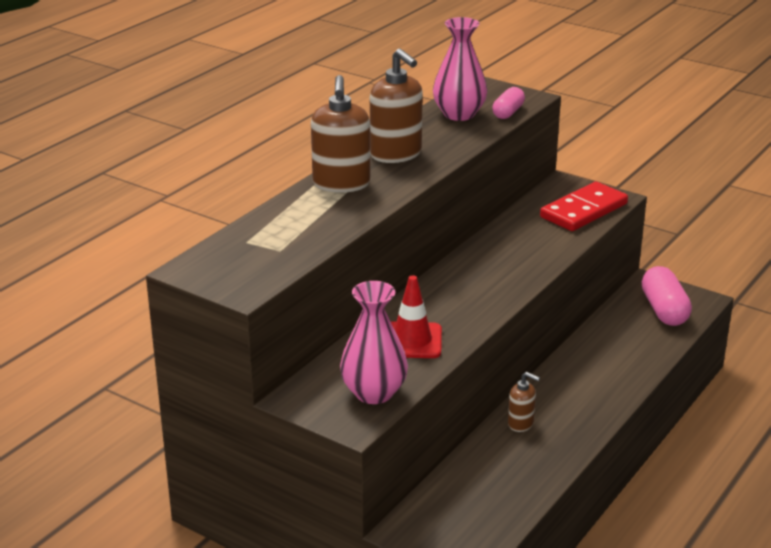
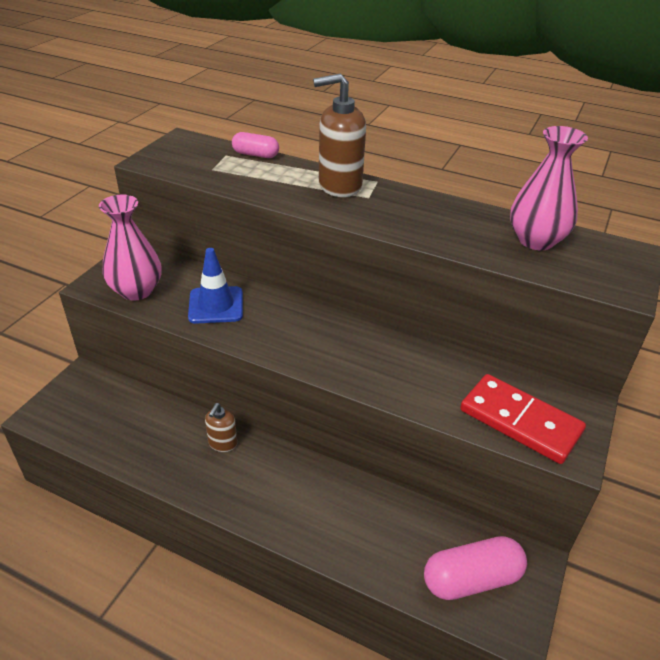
camera: 80 degrees right, 10 degrees up
brown soap dispenser [370,49,423,163] -> none
red traffic cone [391,275,442,358] -> blue traffic cone [188,248,243,324]
pink capsule [492,87,525,119] -> pink capsule moved to [232,132,279,158]

